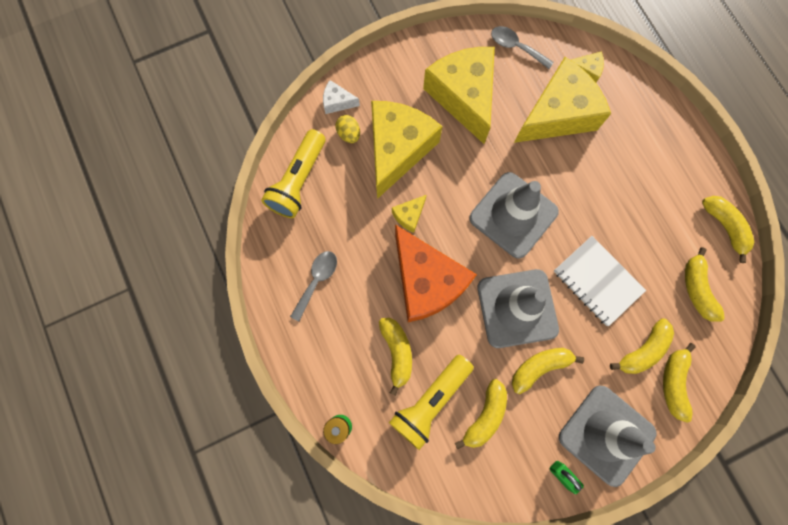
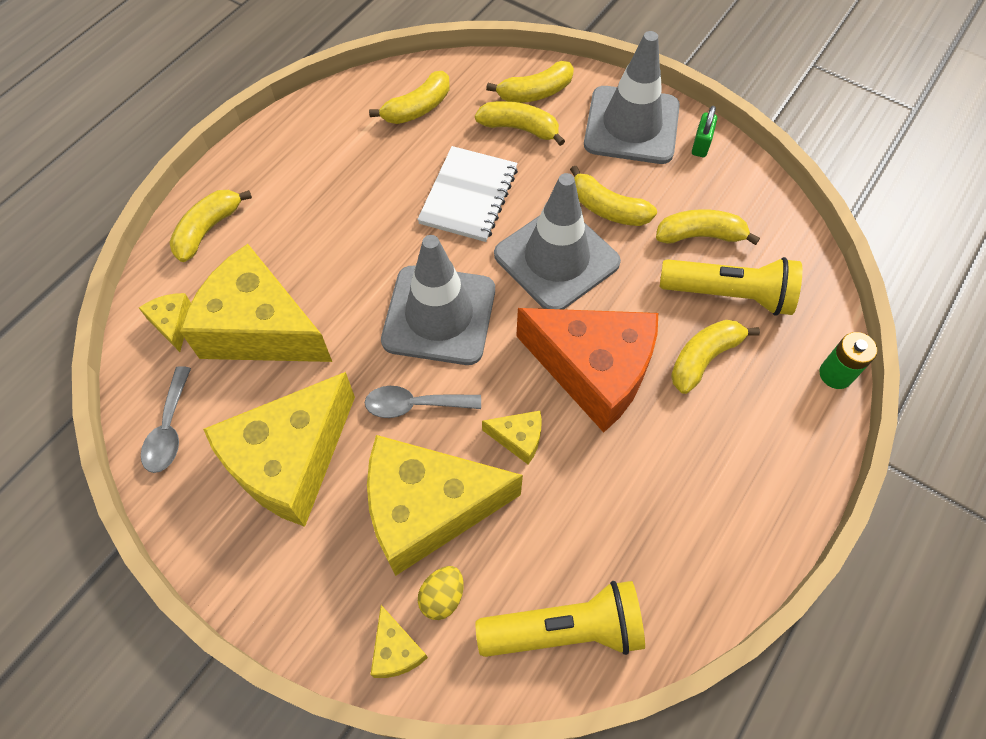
camera: 120 degrees left, 15 degrees down
grey spoon [290,251,337,321] -> grey spoon moved to [365,386,481,418]
white cheese [323,80,360,114] -> yellow cheese [371,605,428,678]
orange cheese [395,225,477,322] -> orange cheese turned 90 degrees clockwise [516,308,658,433]
yellow banana [702,196,754,263] -> yellow banana moved to [169,190,252,262]

